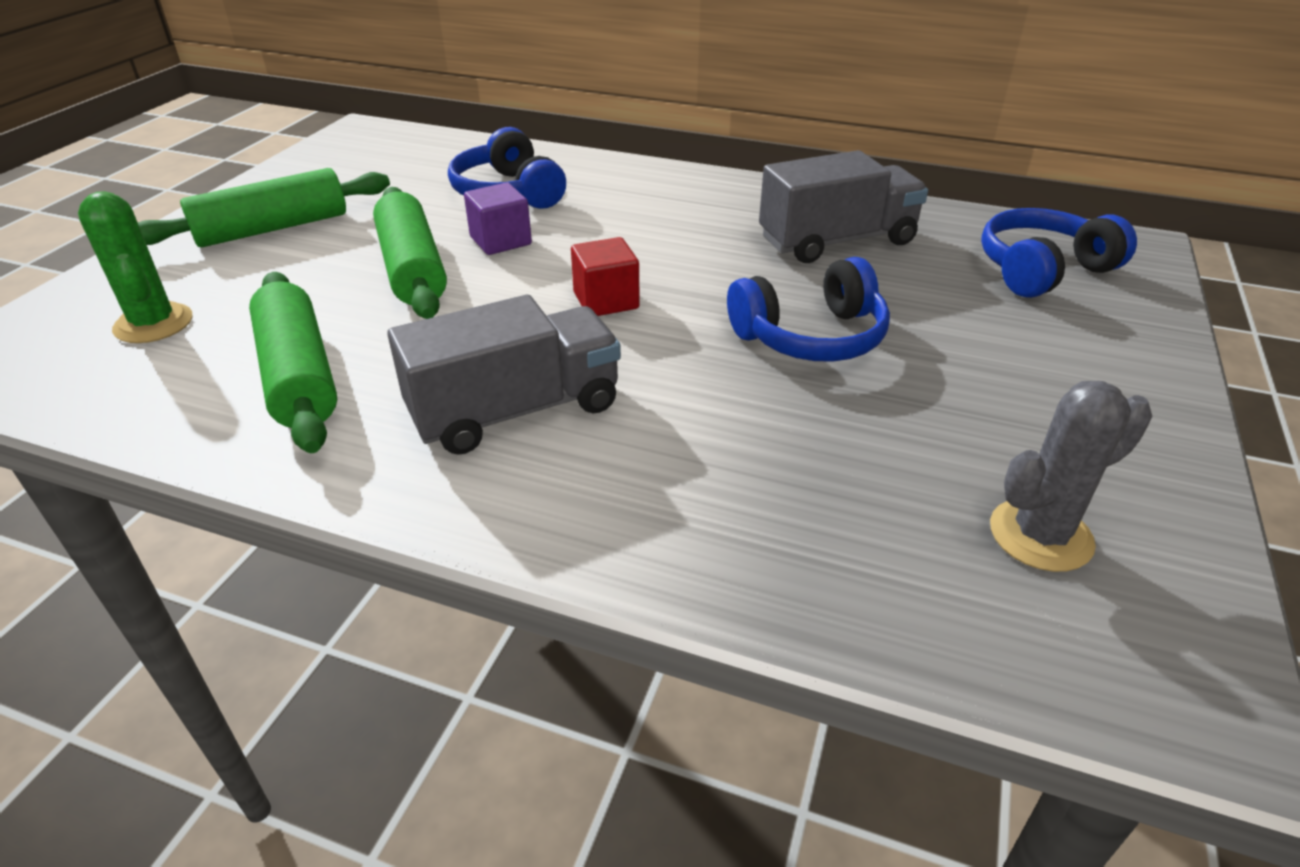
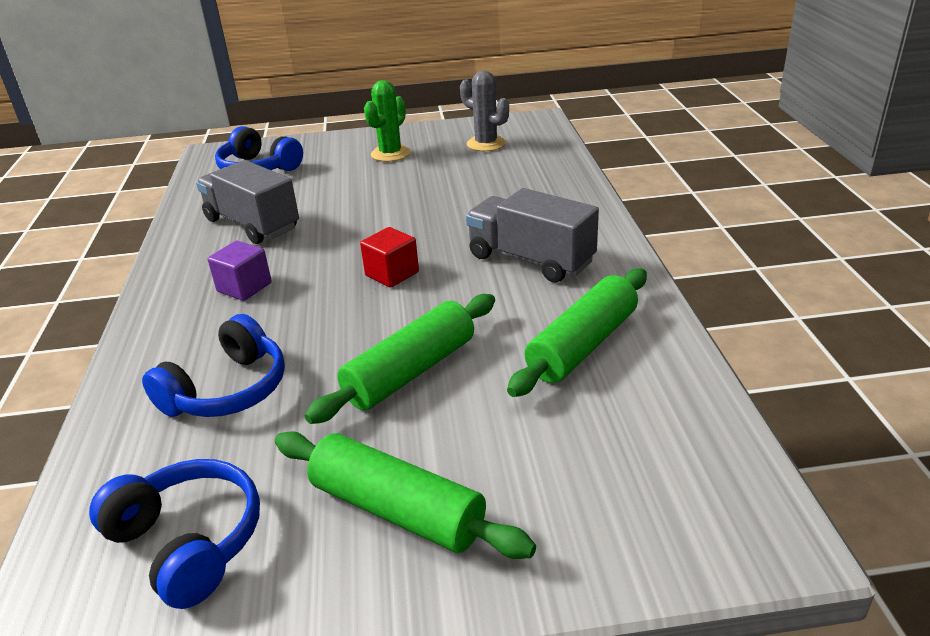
camera: 115 degrees left, 5 degrees down
green cactus [78,191,193,343] -> green cactus moved to [364,80,410,162]
purple cube [464,182,532,255] -> purple cube moved to [208,241,272,301]
blue headphones [727,257,890,362] -> blue headphones moved to [89,459,260,609]

